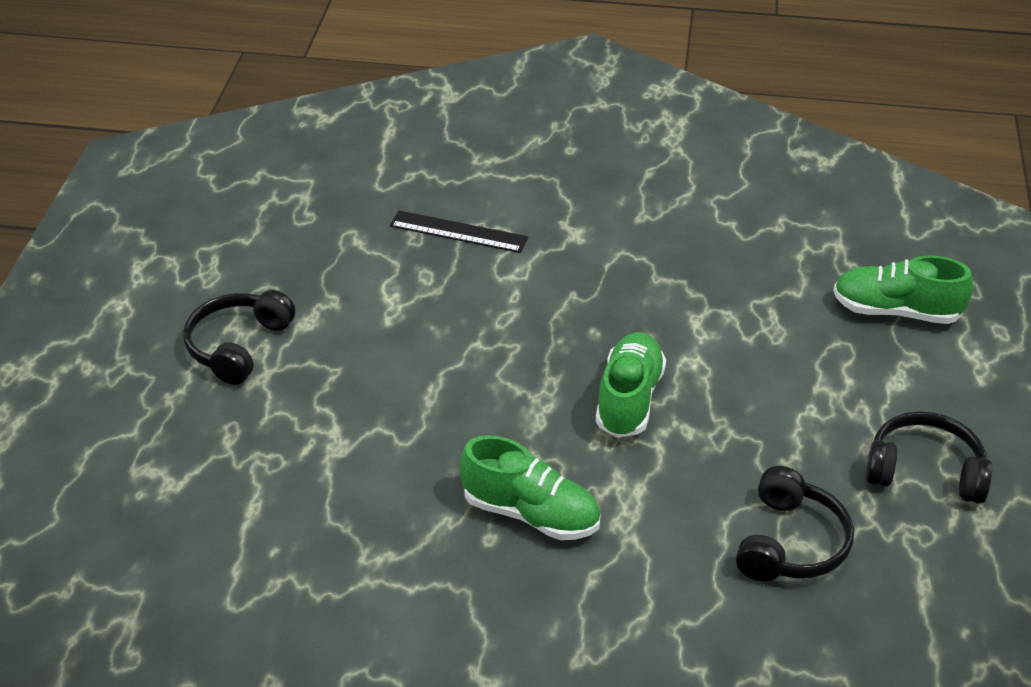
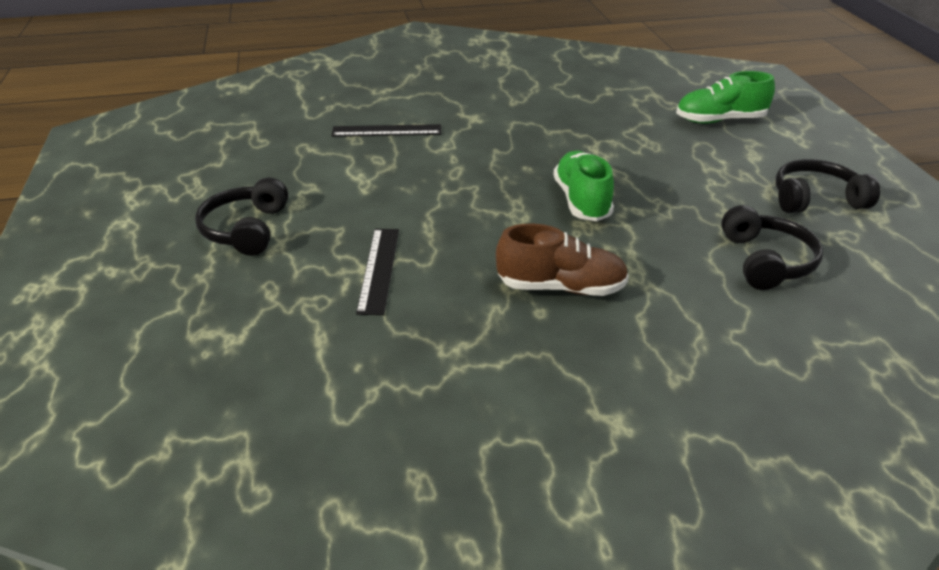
camera: 20 degrees left, 5 degrees down
green shoe [460,435,601,540] -> brown shoe [496,224,629,296]
none -> black ruler [356,229,399,315]

